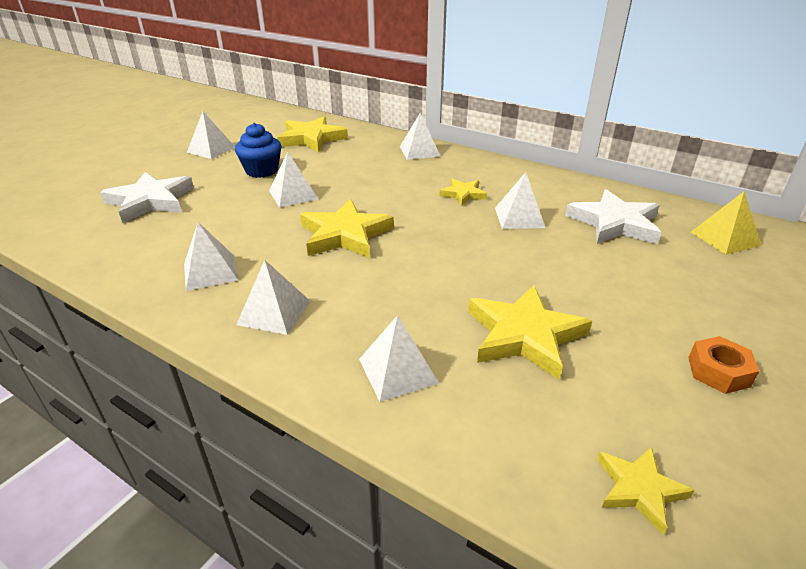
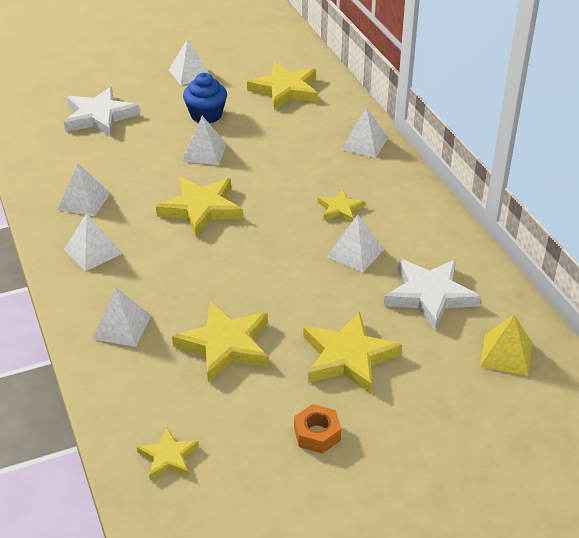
camera: 35 degrees right, 5 degrees up
none -> yellow star [303,311,402,394]

